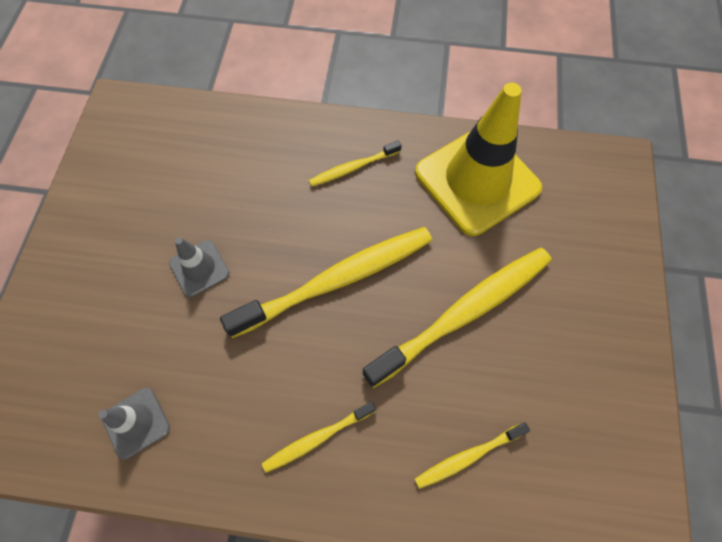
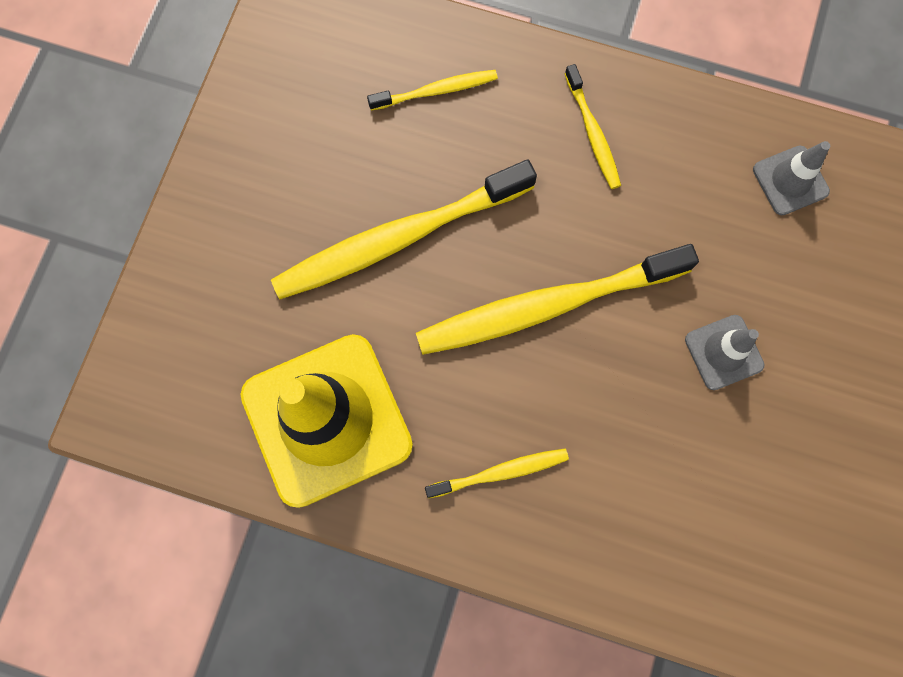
camera: 170 degrees left, 10 degrees up
yellow toothbrush [262,402,376,473] -> yellow toothbrush turned 90 degrees clockwise [565,64,621,189]

